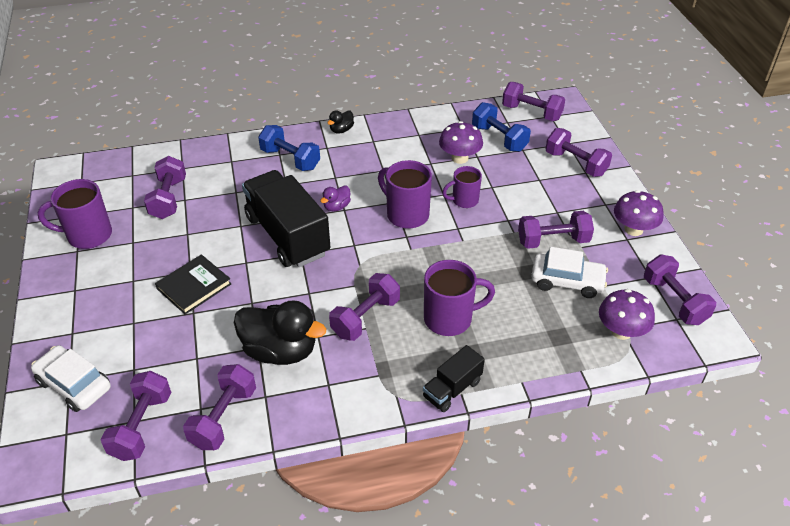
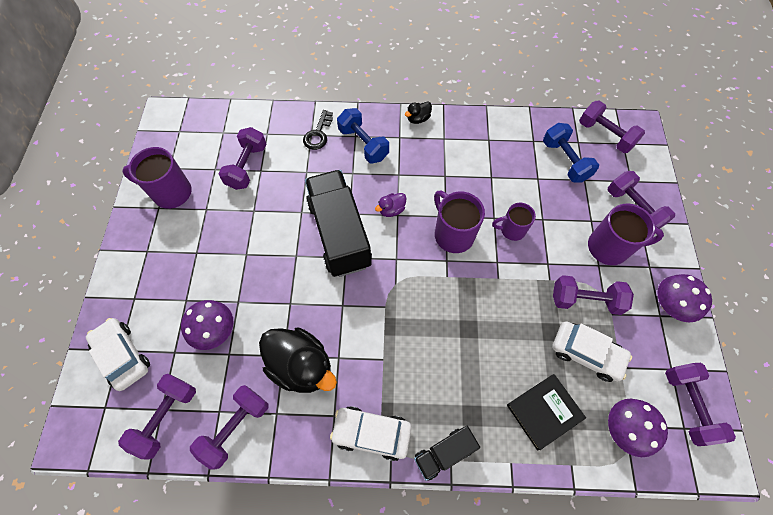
camera: 15 degrees right, 20 degrees up
black book [155,254,231,315] -> black book moved to [507,374,586,451]
purple dumbbell [329,273,400,341] -> none
purple mug [424,260,495,336] -> purple mug moved to [588,204,664,265]
purple mushroom [439,121,483,164] -> purple mushroom moved to [181,300,233,350]
none -> black key [303,110,333,150]
none -> white car [330,406,412,461]

